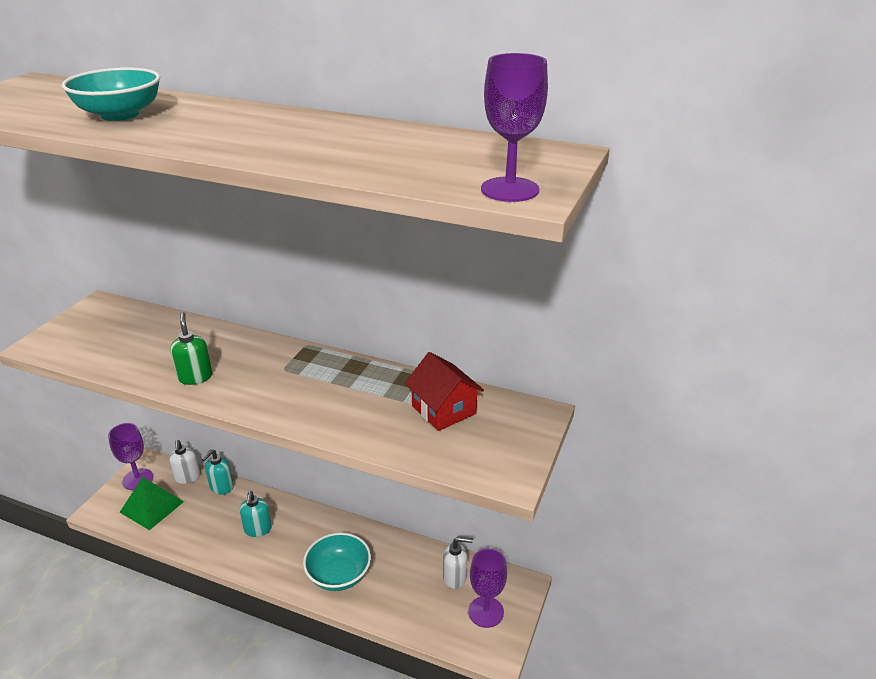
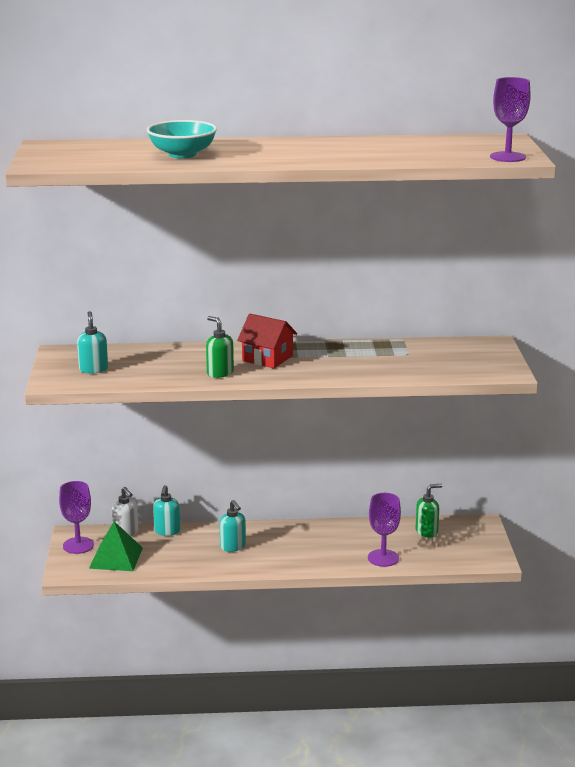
camera: 25 degrees left, 10 degrees down
turquoise bowl [303,532,371,591] -> none
red house [405,352,484,431] -> red house moved to [237,314,297,368]
white soap dispenser [443,537,473,589] -> green soap dispenser [416,484,443,537]
purple goblet [469,549,507,628] -> purple goblet moved to [368,493,401,567]
none -> turquoise soap dispenser [77,311,108,374]

